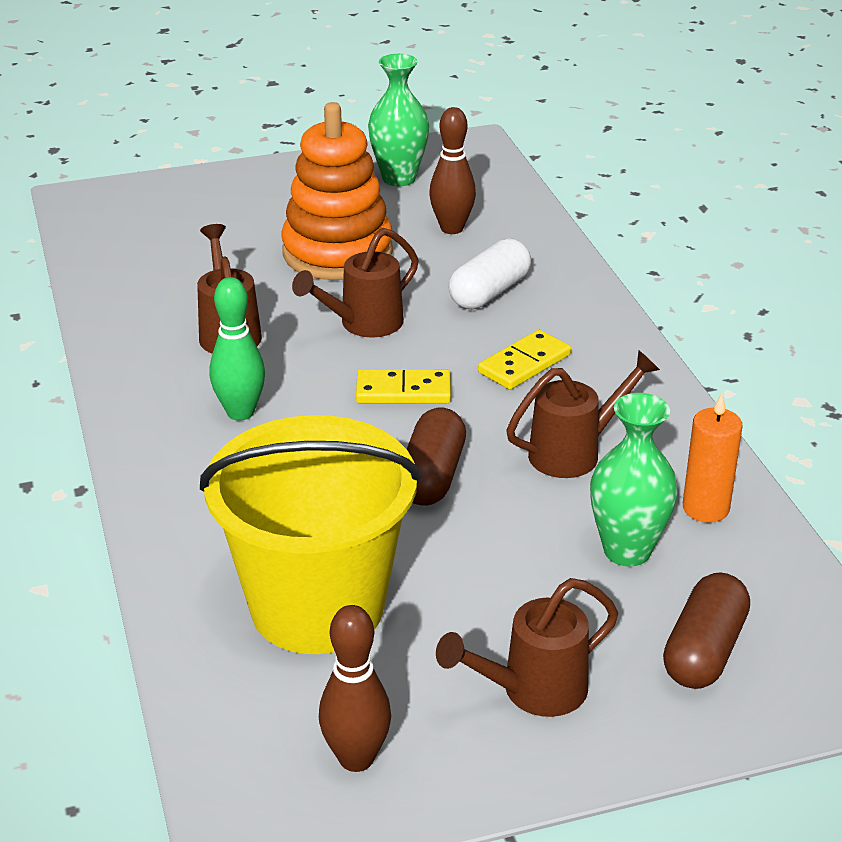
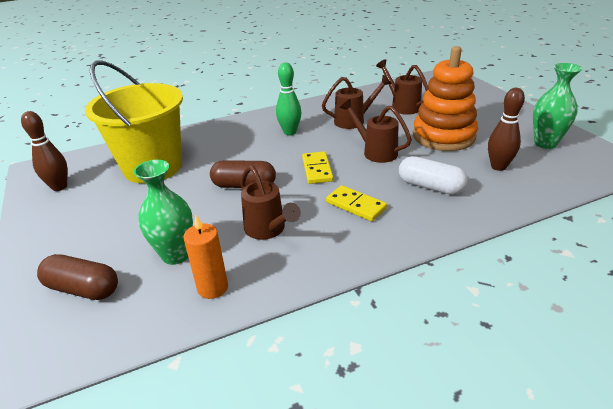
camera: 85 degrees right, 0 degrees up
brown watering can [436,578,618,717] -> brown watering can moved to [376,59,429,115]

